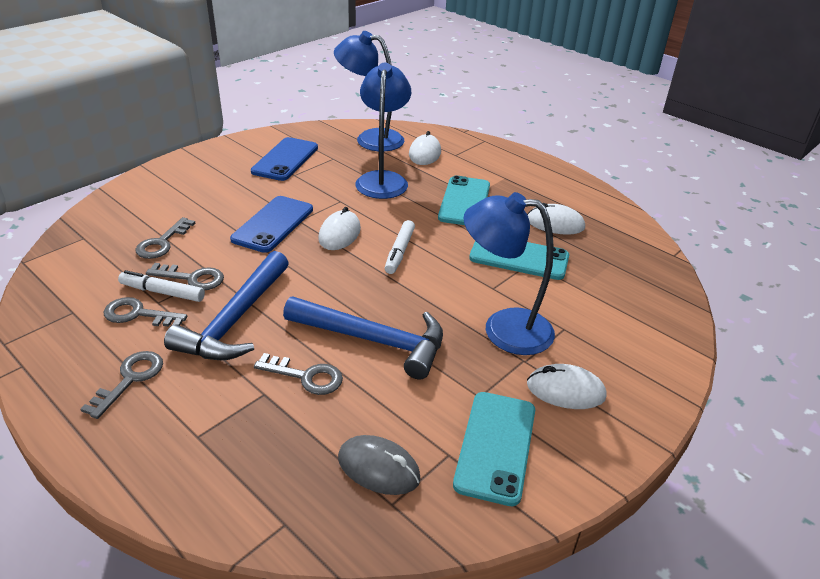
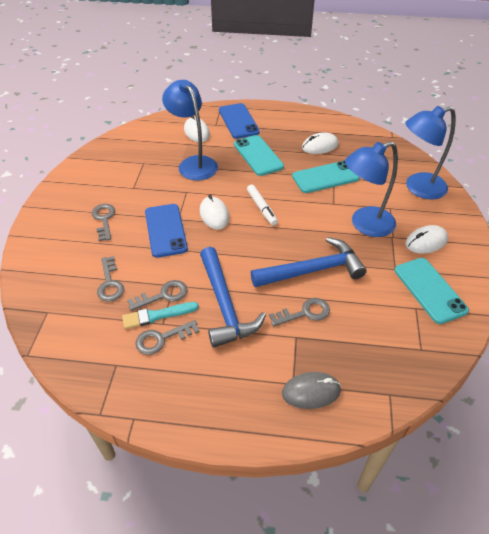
camera: 35 degrees left, 10 degrees up
grey key [80,351,163,419] -> grey key moved to [92,204,115,241]
white marker [118,270,205,302] -> turquoise brush [122,302,199,329]
blue phone [251,137,318,181] -> blue phone moved to [219,103,260,139]
blue lamp [334,31,404,152] -> blue lamp moved to [405,106,456,199]
grey mouse [338,435,421,495] -> grey mouse moved to [282,372,341,409]

